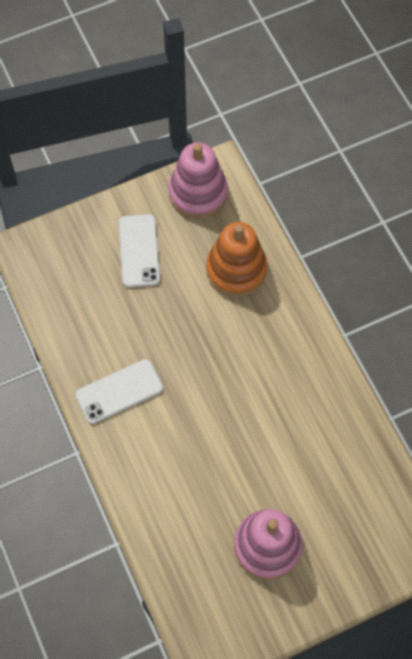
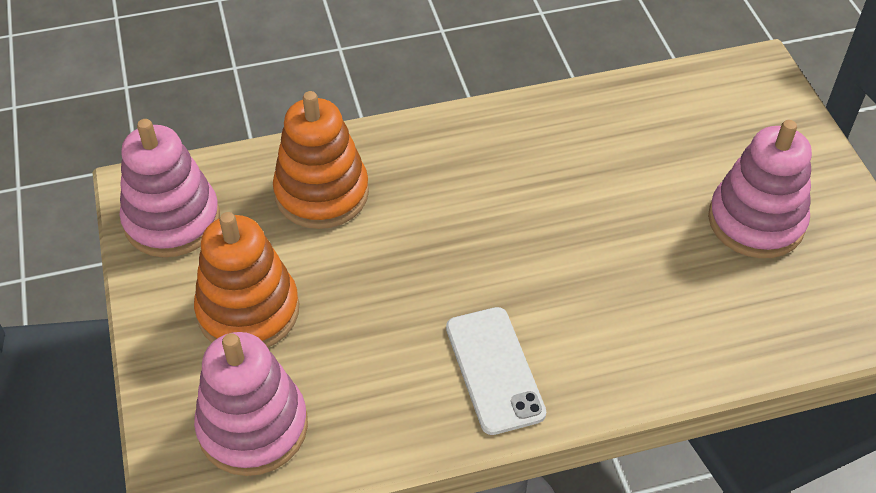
camera: 80 degrees left, 15 degrees down
white phone [119,214,160,288] -> orange stacking toy [194,212,299,347]
none -> pink stacking toy [194,332,308,476]

